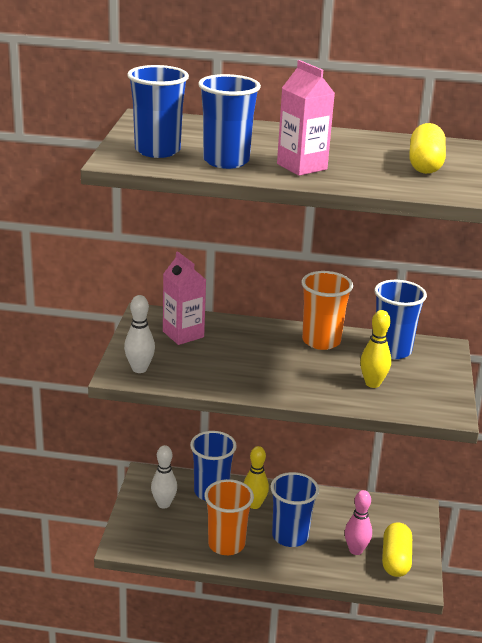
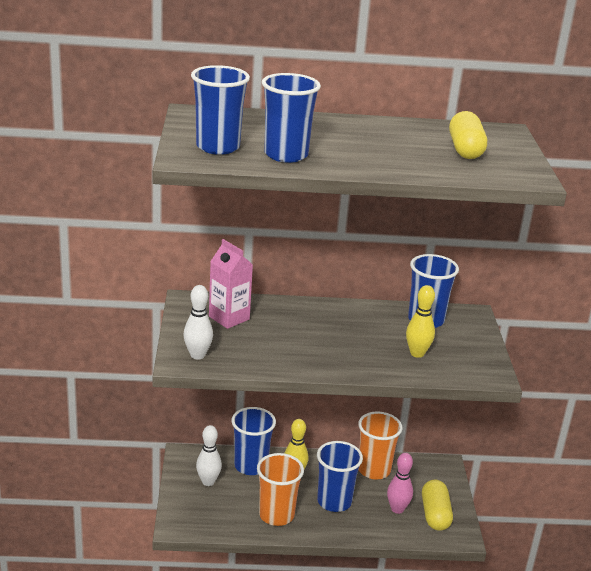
camera: 10 degrees left, 0 degrees up
pink carton [277,60,335,176] -> none
orange cup [301,271,353,350] -> orange cup moved to [358,412,402,479]

